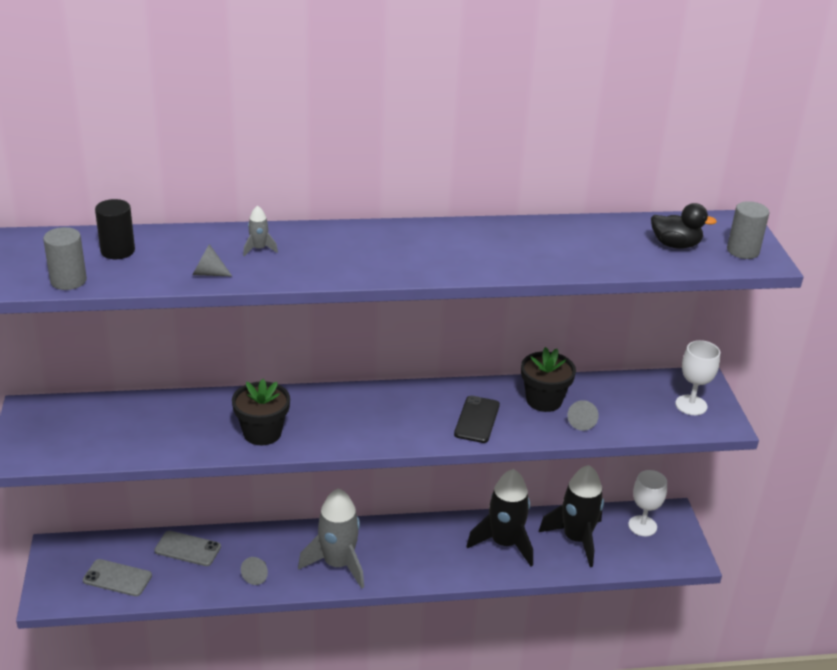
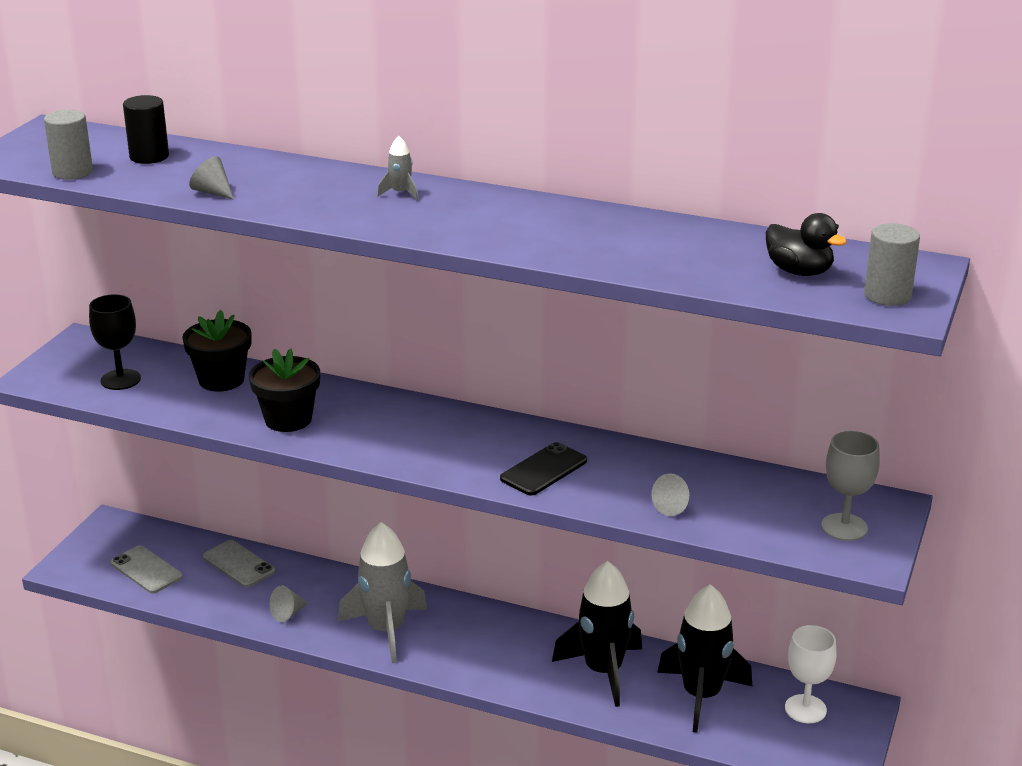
camera: 30 degrees right, 5 degrees down
grey rocket [243,205,278,256] -> grey rocket moved to [377,136,418,200]
black flower pot [521,347,576,412] -> black flower pot moved to [182,310,252,392]
white goblet [675,340,720,415] -> grey goblet [821,431,880,541]
none -> black goblet [89,294,141,390]

